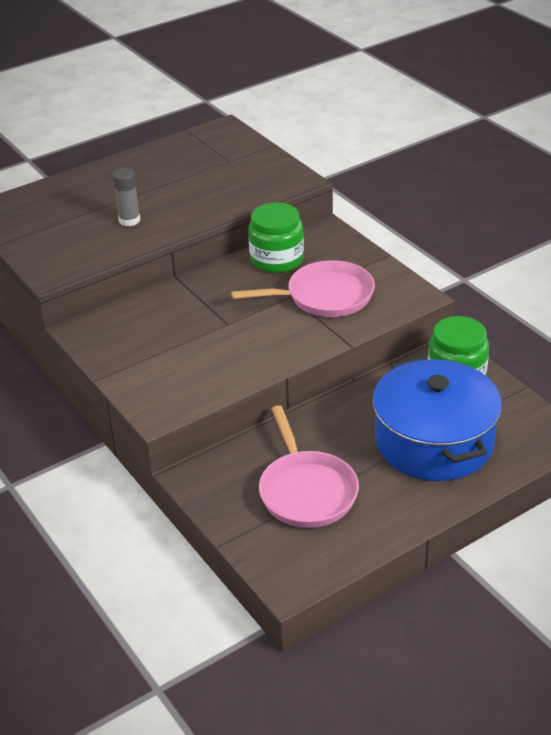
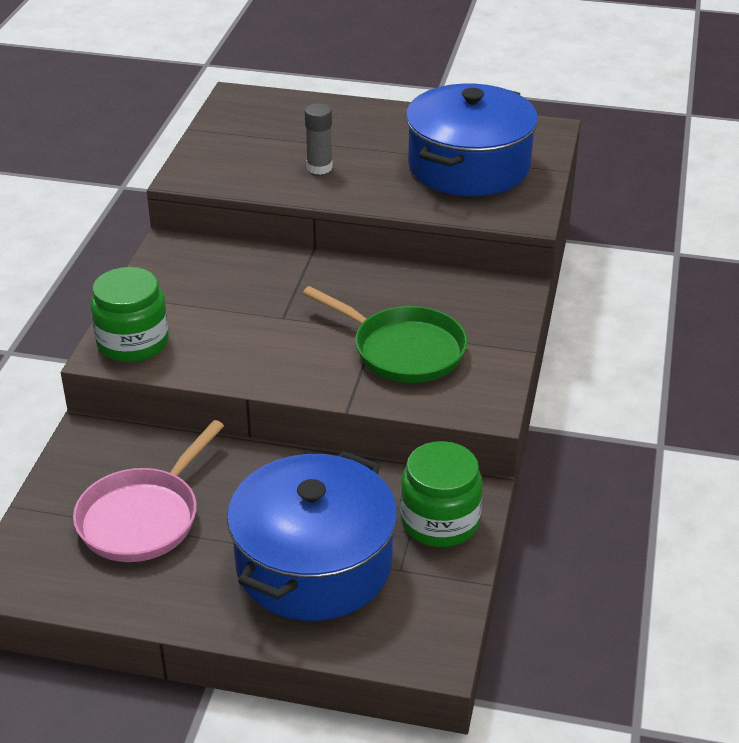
camera: 45 degrees right, 0 degrees up
pink pan [231,260,375,317] -> green pan [303,286,468,383]
green jar [248,202,304,273] -> green jar moved to [90,267,169,362]
none -> blue pot [406,84,538,196]

